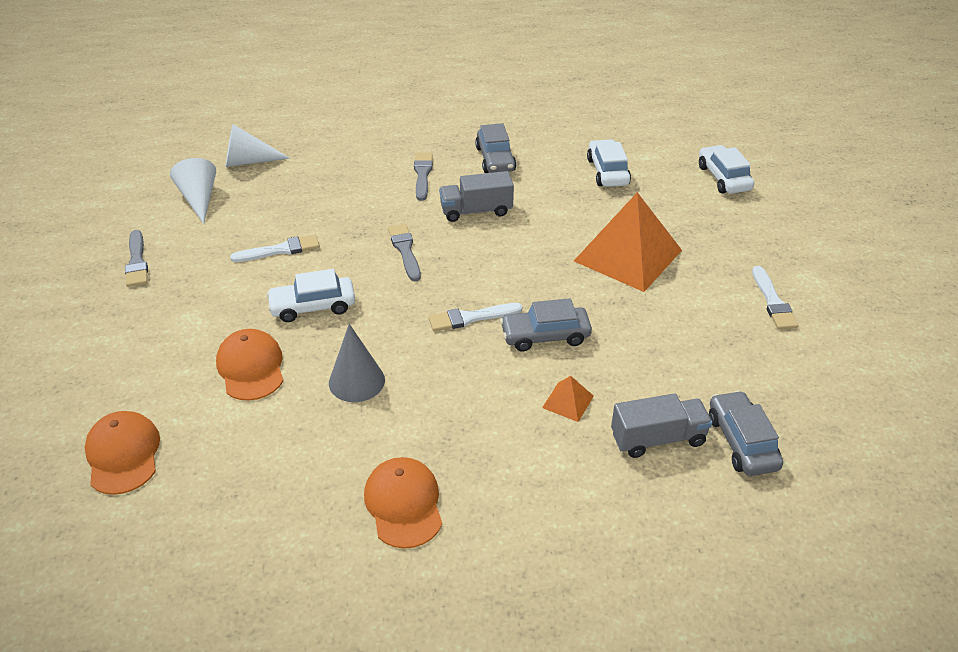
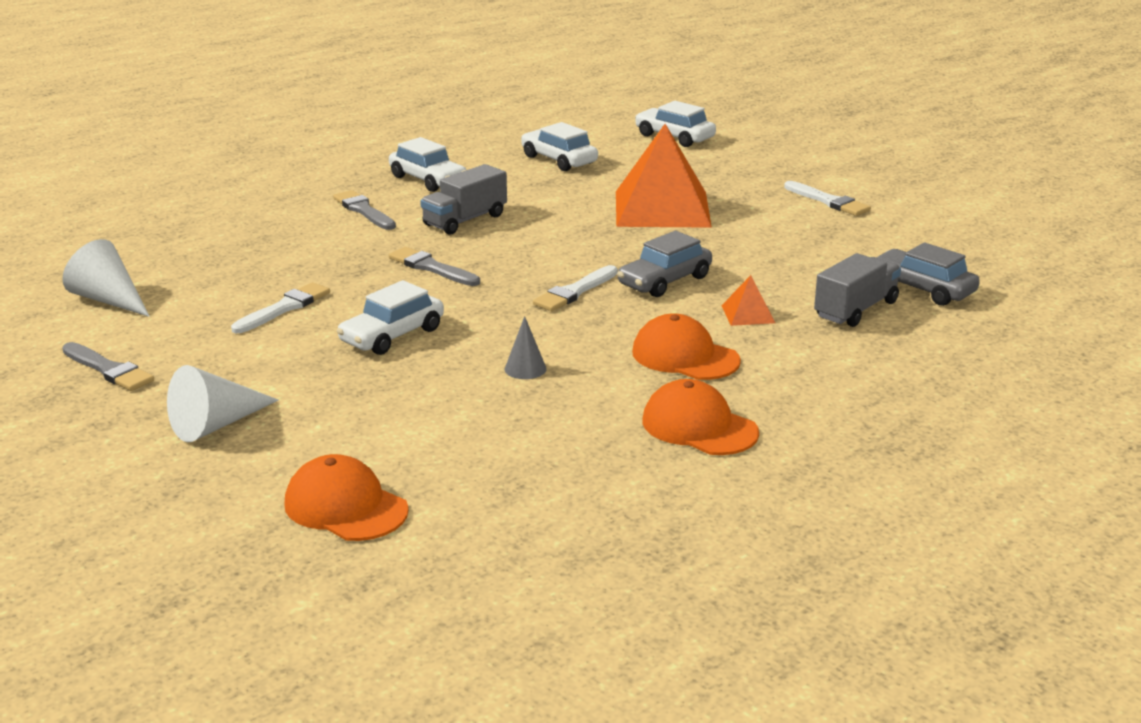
camera: 35 degrees left, 15 degrees down
orange cap [216,329,284,401] -> orange cap moved to [632,313,741,380]
white cone [226,124,290,167] -> white cone moved to [167,365,279,442]
grey cone [329,324,385,402] -> grey cone [505,316,547,379], size x0.59
grey car [475,123,516,173] -> white car [389,137,466,192]

